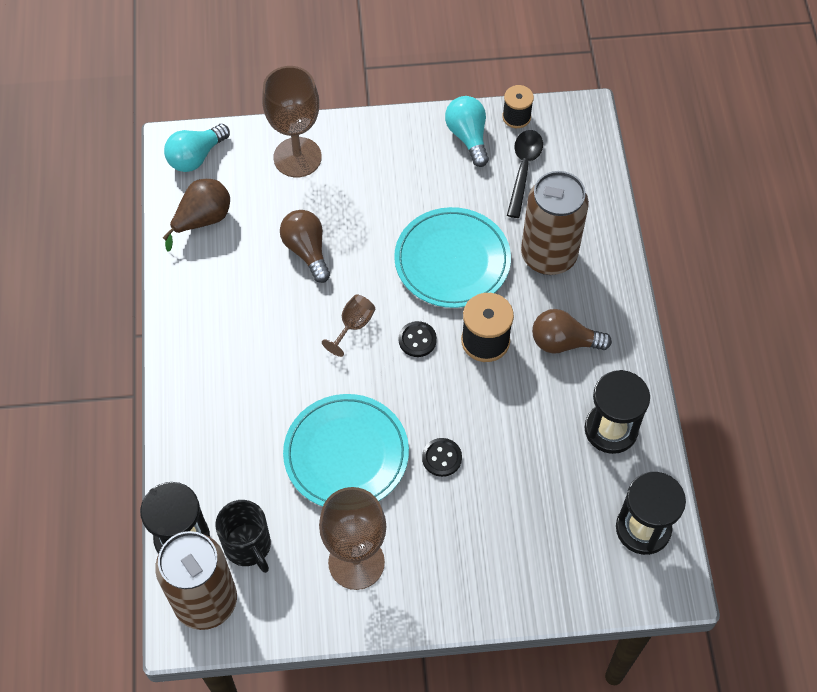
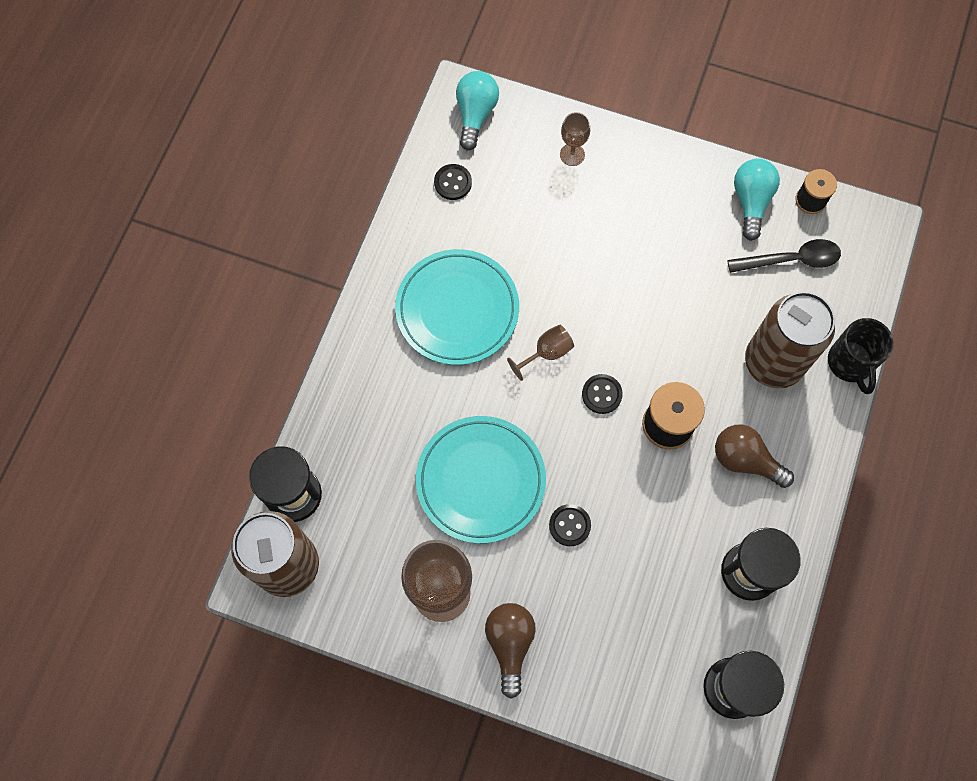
camera: 25 degrees right, 10 degrees up
brown pear [163,179,230,252] -> black button [434,164,472,200]
turquoise light bulb [164,124,230,172] -> turquoise light bulb turned 120 degrees clockwise [456,71,499,151]
black mug [215,500,271,573] -> black mug moved to [828,318,894,394]
brown goblet [262,66,322,177] -> brown goblet [560,112,590,166], size x0.49
brown light bulb [280,210,330,283] -> brown light bulb moved to [485,603,536,699]
turquoise plate [394,207,511,308] -> turquoise plate moved to [395,249,519,365]
black spoon [507,130,543,218] -> black spoon turned 45 degrees clockwise [727,239,841,273]

